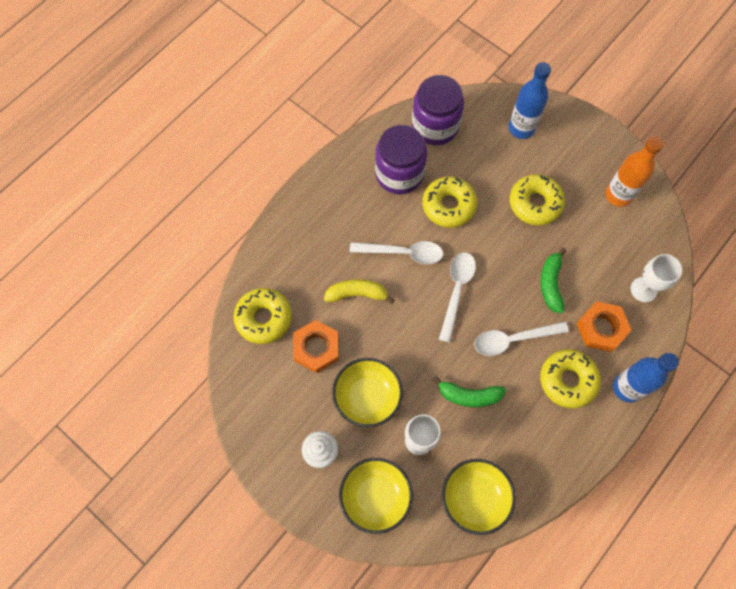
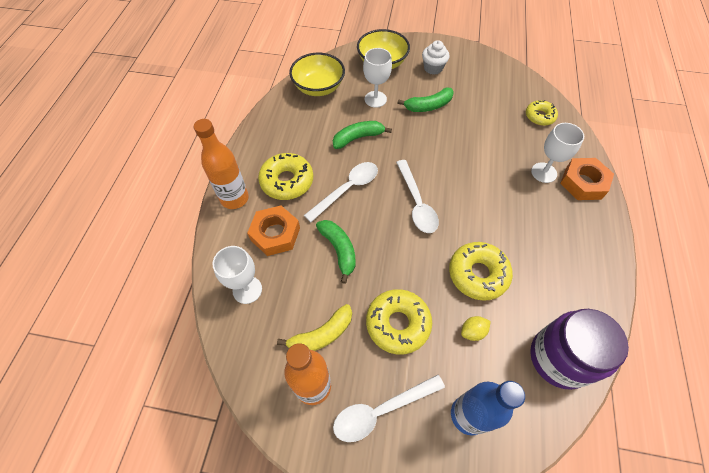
camera: 150 degrees right, 10 degrees down
yellow donut [233,288,292,344] -> yellow donut [526,100,558,126], size x0.63
orange nut [293,320,339,373] -> orange nut moved to [560,158,614,200]
yellow banana [324,279,394,304] -> yellow banana moved to [277,304,352,351]
yellow bowl [332,358,403,428] -> green banana [397,87,454,112]
white spoon [349,241,443,264] -> white spoon moved to [333,375,445,442]
purple jar [375,125,427,194] -> none
blue bottle [613,353,679,403] -> orange bottle [194,119,249,209]
none -> yellow lemon [461,316,491,341]
none -> white goblet [531,123,584,183]

